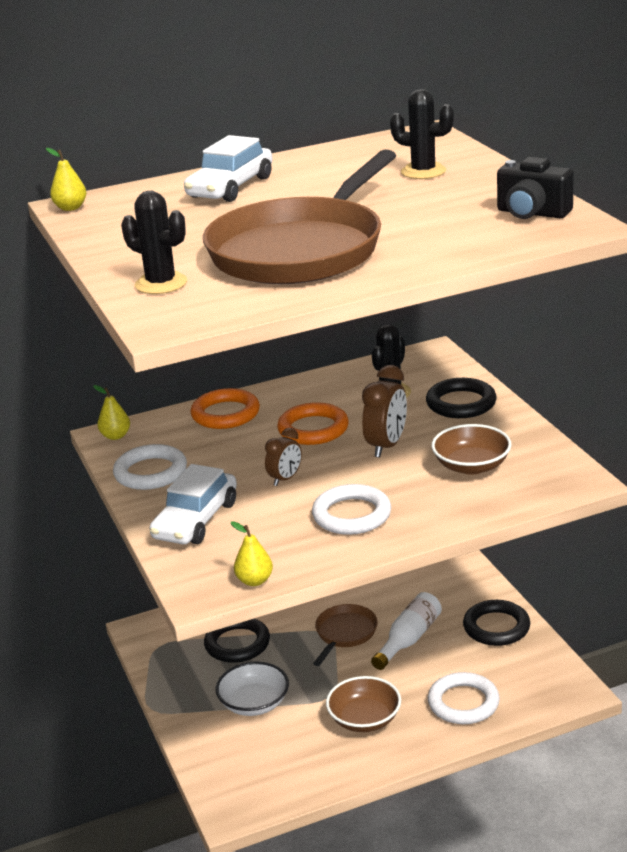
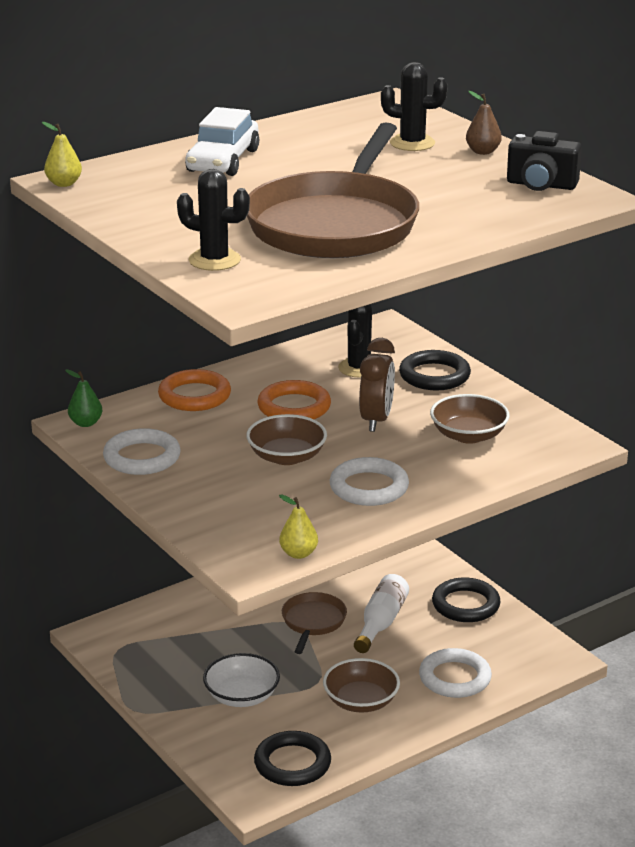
camera: 15 degrees left, 0 degrees up
yellow pear [93,385,130,440] -> green pear [65,369,102,427]
white car [149,464,237,544] -> none
black ring [204,619,270,663] -> black ring moved to [254,731,331,786]
brown clock [265,428,302,486] -> brown bowl [246,414,327,465]
none -> brown pear [466,91,502,155]

